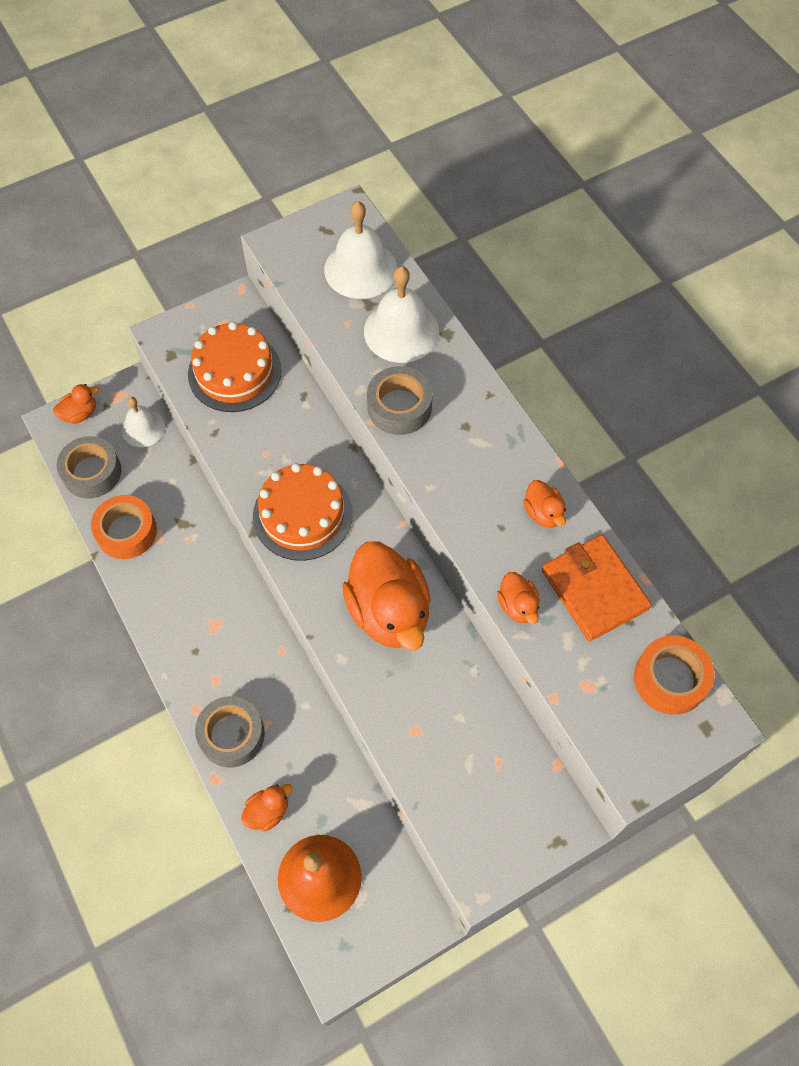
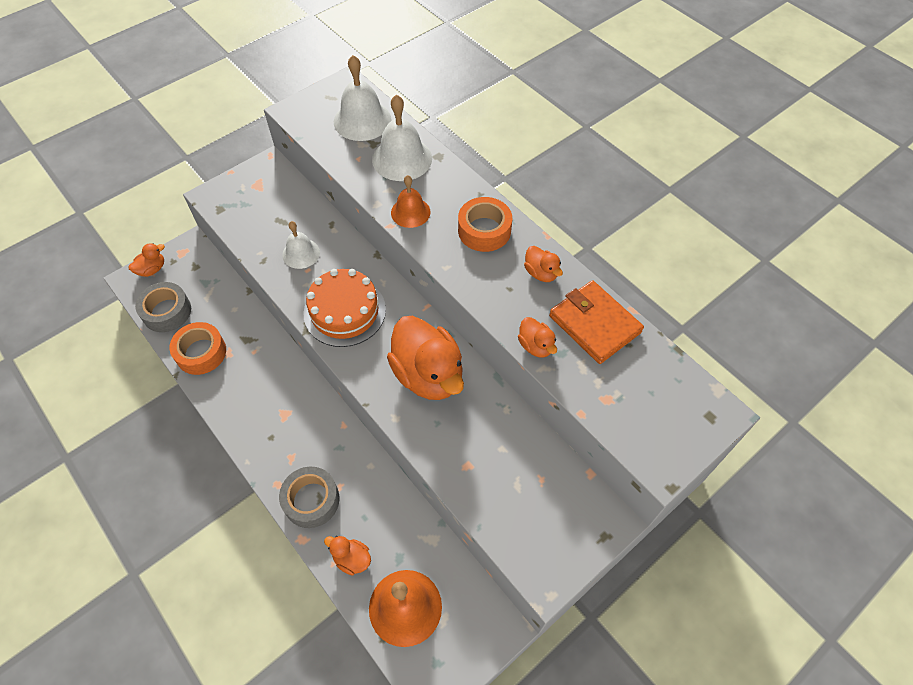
camera: 10 degrees left, 5 degrees down
white bell [122,397,165,447] -> white bell moved to [282,221,320,269]
orange cake [188,322,282,412] -> none
orange duck [241,784,293,832] -> orange duck turned 105 degrees counterclockwise [324,536,371,575]
grey tape [367,366,433,435] -> orange bell [391,175,431,228]
orange tape [634,635,714,715] -> orange tape moved to [458,197,512,252]

